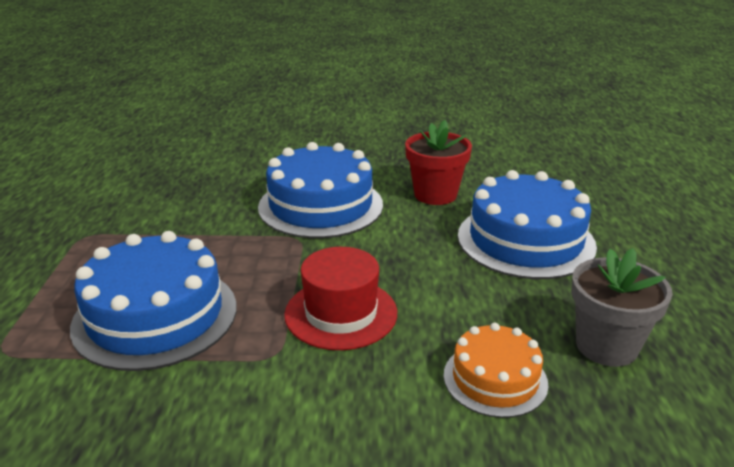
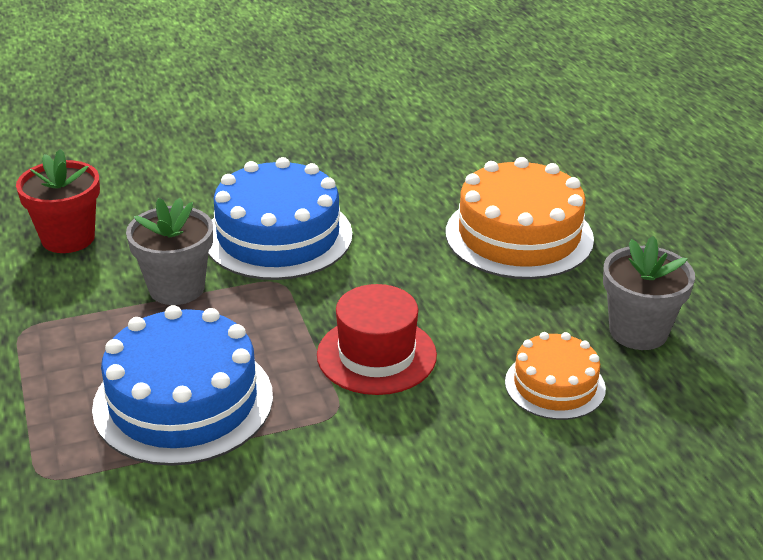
camera: 20 degrees left, 5 degrees up
red flower pot [405,120,472,205] -> red flower pot moved to [16,149,100,253]
blue cake [458,170,597,279] -> orange cake [446,157,594,279]
none -> grey flower pot [126,198,213,305]

